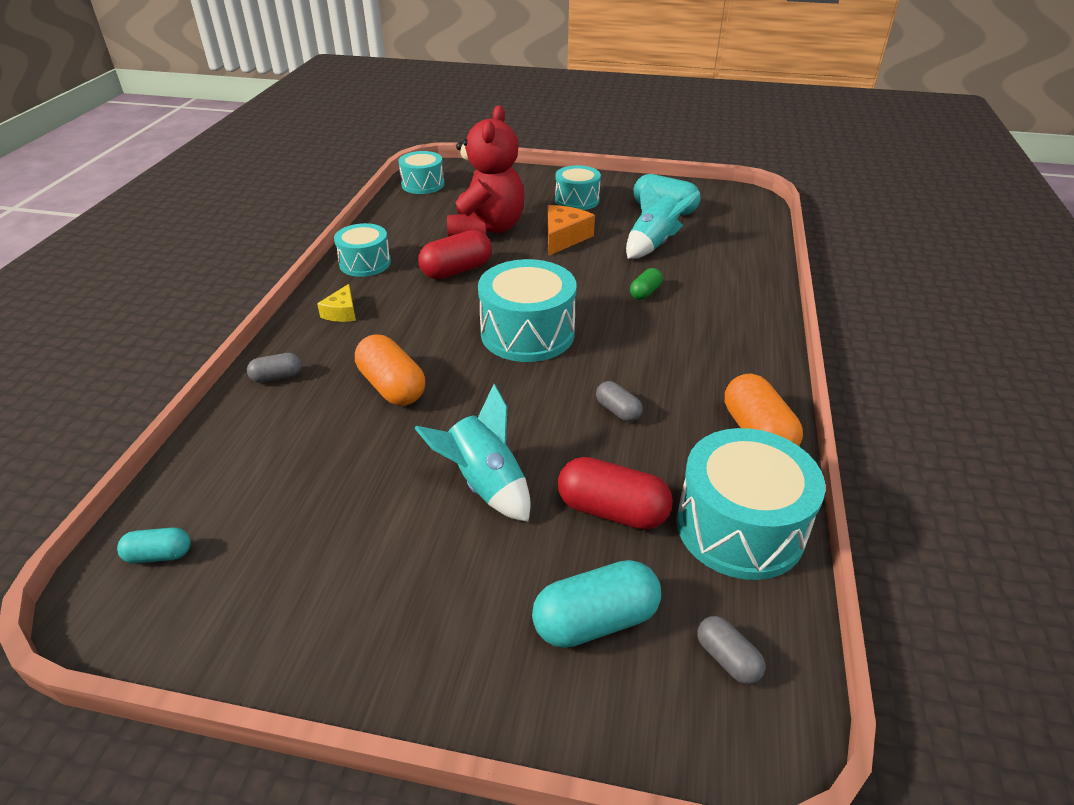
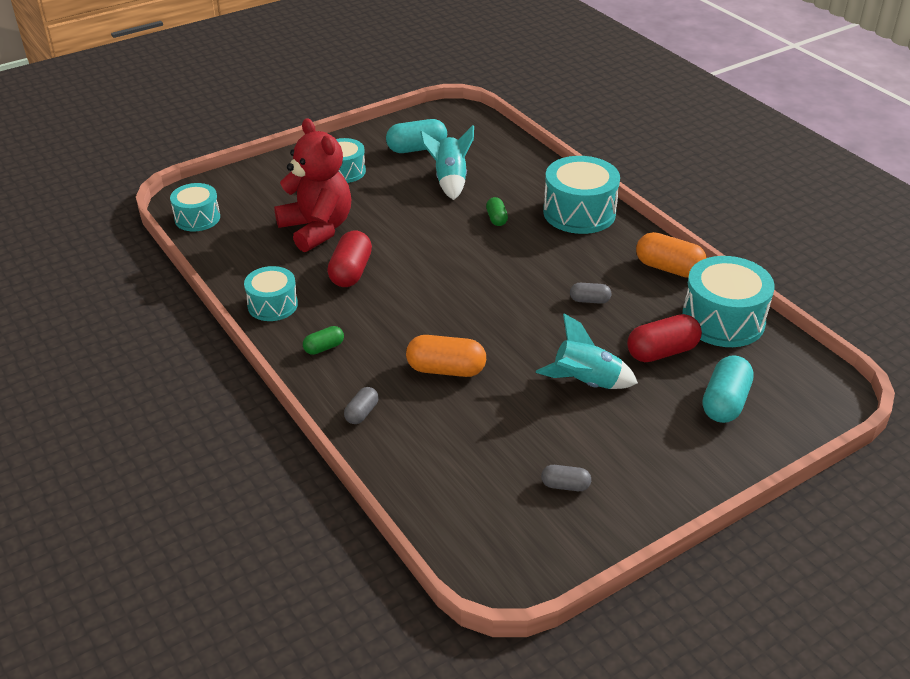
camera: 45 degrees left, 0 degrees up
turquoise capsule [117,527,191,563] -> none
yellow cheese [317,284,356,322] -> green capsule [303,326,344,355]
turquoise drum [478,259,577,362] -> turquoise drum moved to [543,156,620,234]
orange cheese [547,205,595,255] -> none
grey capsule [697,616,765,684] -> grey capsule moved to [541,465,591,491]

